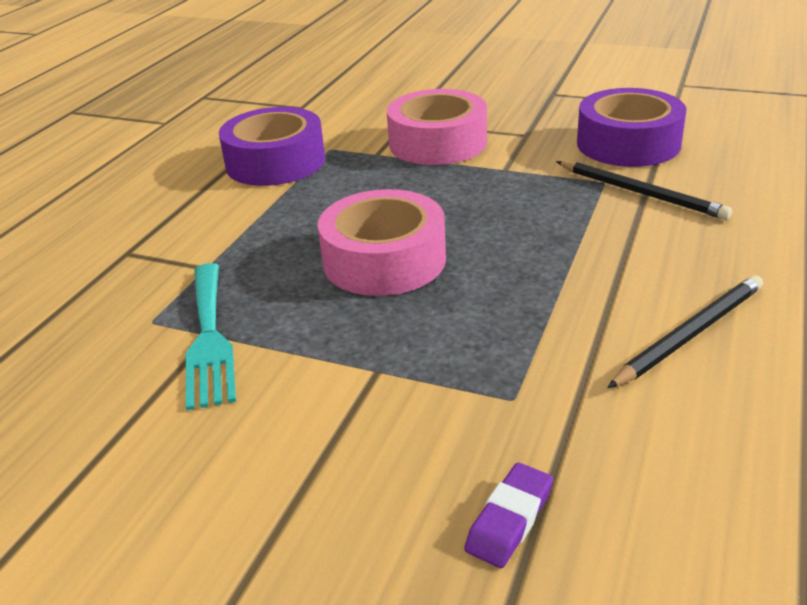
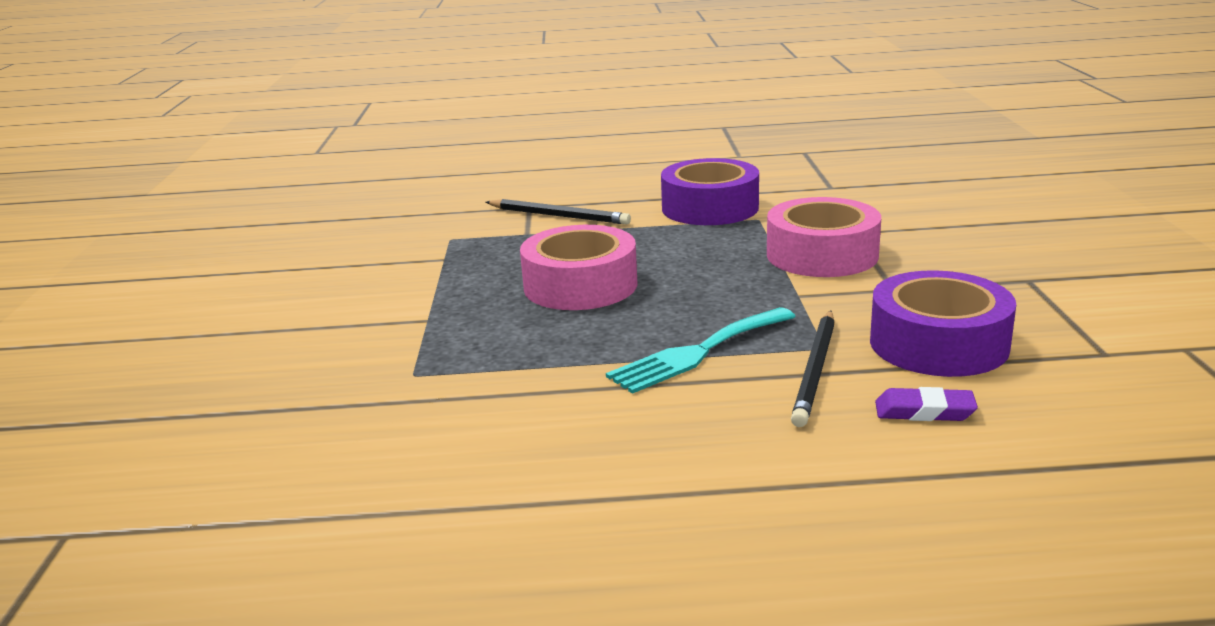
camera: 65 degrees right, 10 degrees down
turquoise fork [186,263,236,411] -> turquoise fork moved to [606,307,796,394]
purple eraser [464,463,553,568] -> purple eraser moved to [875,387,978,421]
black pencil [607,275,763,388] -> black pencil moved to [486,199,631,224]

